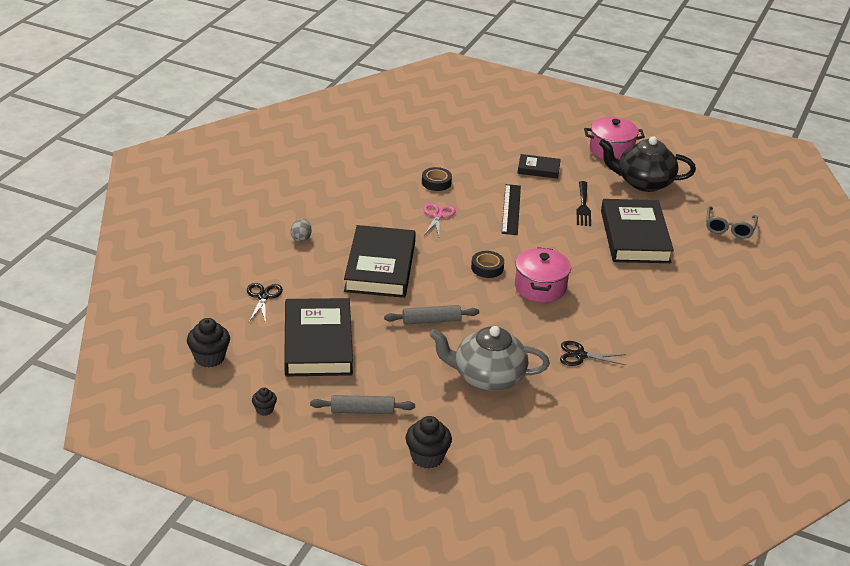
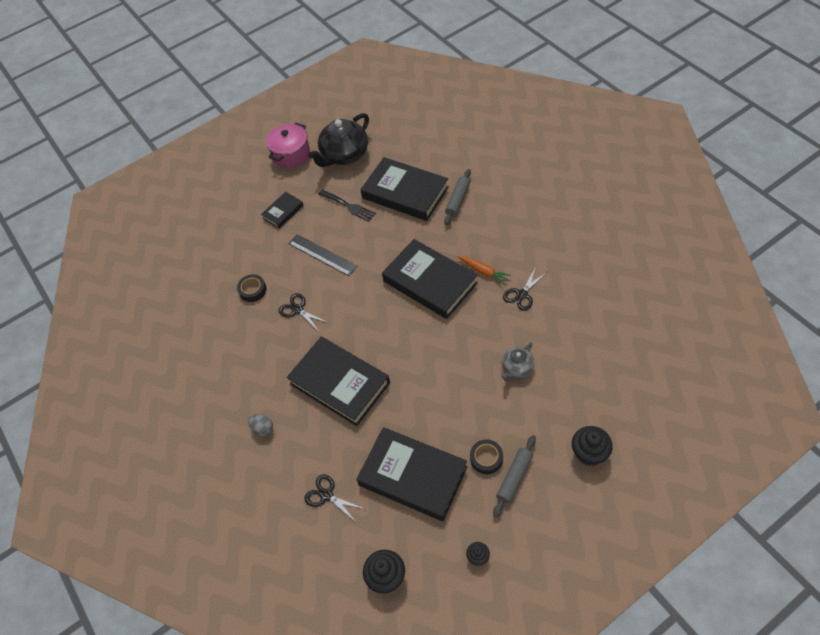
camera: 50 degrees left, 20 degrees up
grey rolling pin [384,305,479,324] -> grey rolling pin moved to [444,169,471,225]
pink scissors [423,203,456,236] -> black scissors [279,293,329,330]
grey teapot [429,326,550,391] -> grey teapot [502,342,535,381], size x0.53
black tape [471,251,504,278] -> black tape moved to [470,439,503,474]
pink pot [515,247,571,303] -> black book [382,239,478,319]
grey glasses [706,206,758,239] -> none
none -> orange carrot [457,256,511,285]

